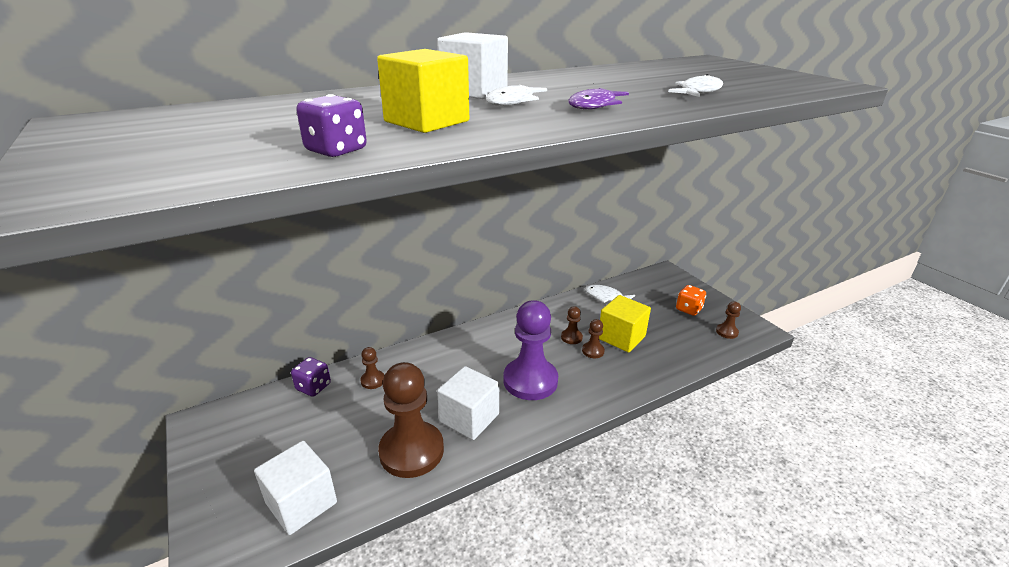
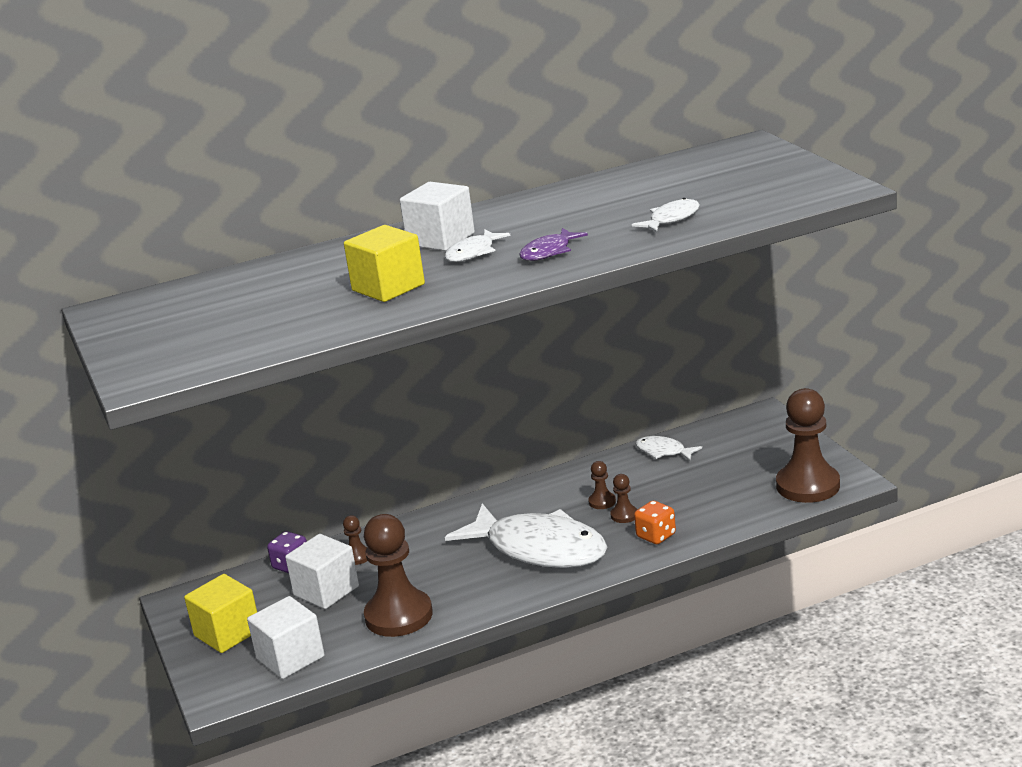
camera: 10 degrees right, 5 degrees down
purple dice [296,94,367,157] -> none
white cube [437,366,499,440] -> white cube moved to [285,534,359,609]
purple pawn [503,300,558,400] -> white fish [445,503,607,568]
yellow cube [599,295,651,353] -> yellow cube moved to [184,574,257,653]
orange dice [676,285,706,316] -> orange dice moved to [634,501,676,544]
brown pawn [716,301,741,339] -> brown pawn [776,388,840,503], size x2.29

